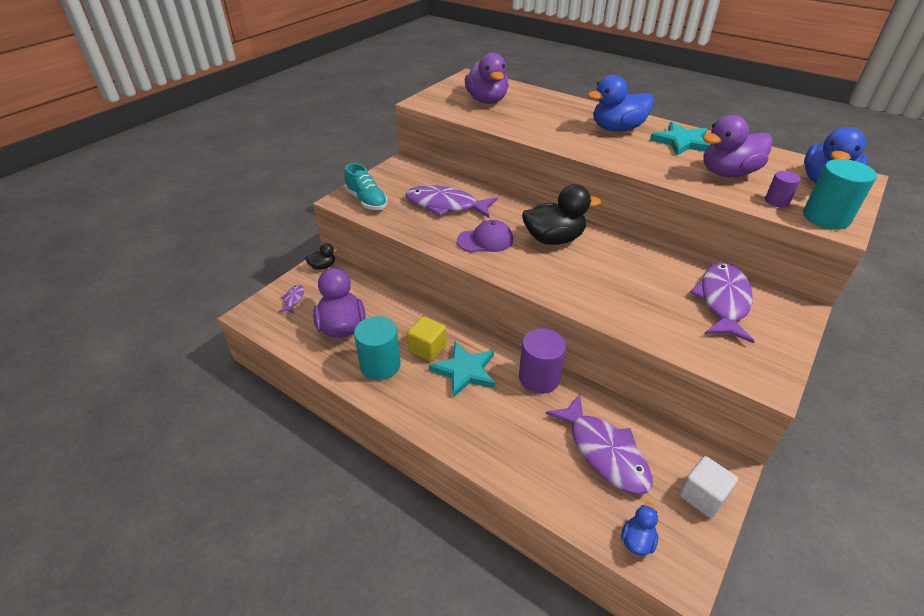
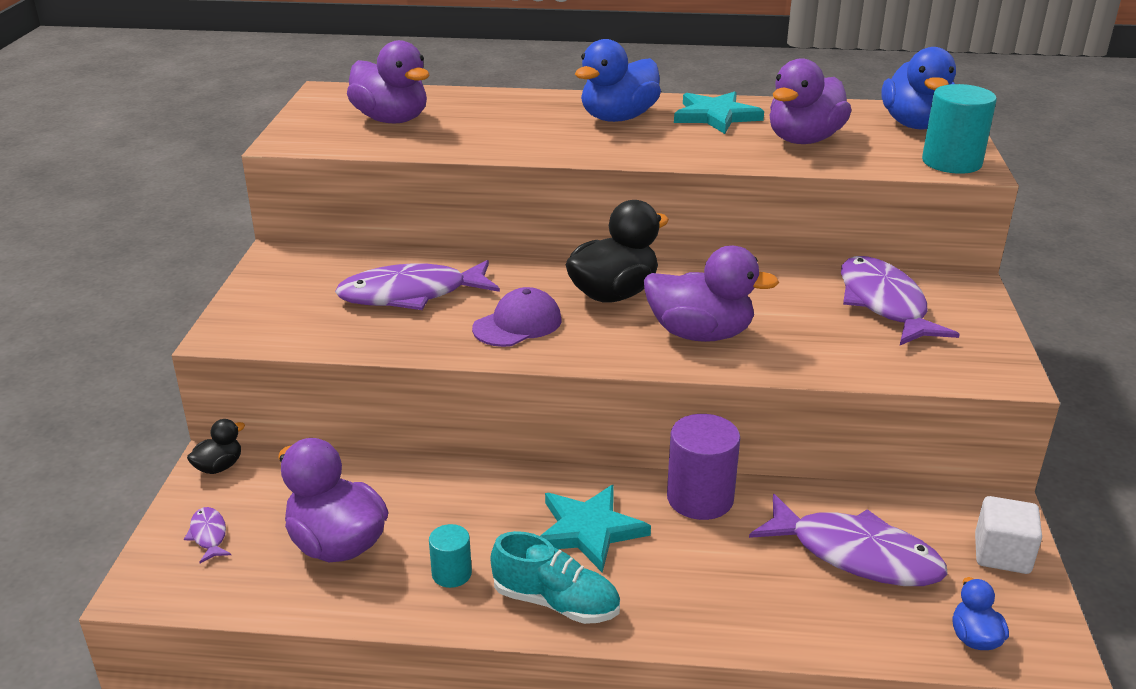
camera: 30 degrees left, 10 degrees down
turquoise shoe [345,163,388,210] -> turquoise shoe moved to [491,531,620,624]
turquoise cylinder [354,316,401,380] -> turquoise cylinder [429,524,472,588], size x0.55
yellow cube [407,316,447,361] -> none
purple cylinder [765,171,801,208] -> none
none -> purple duck [644,246,779,342]

